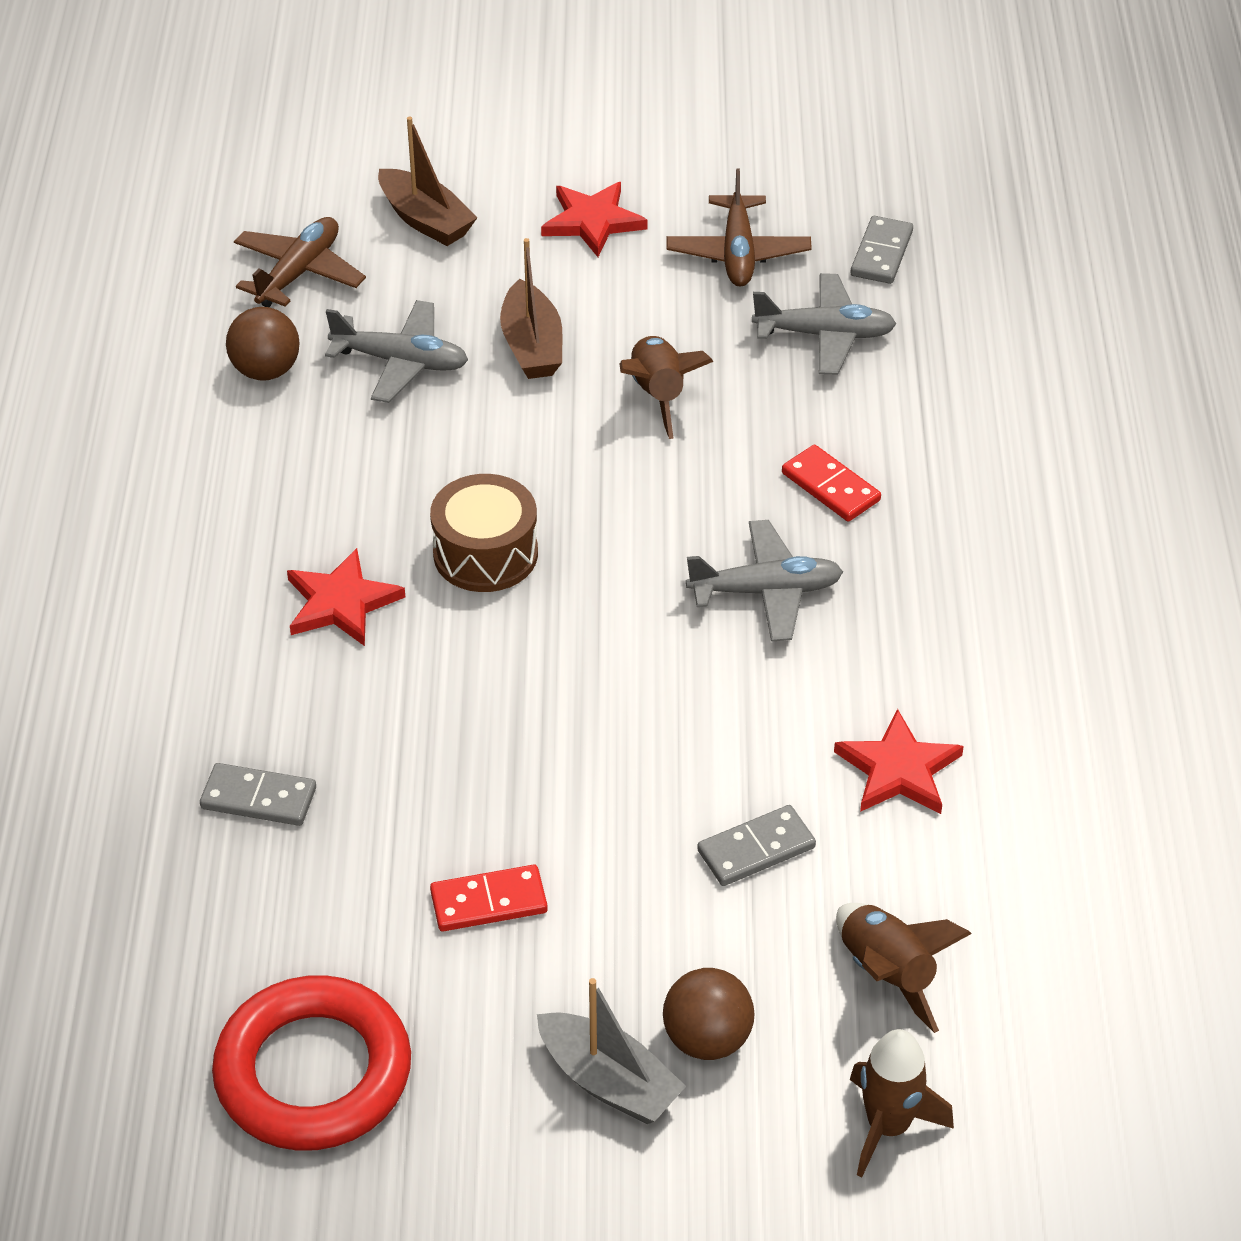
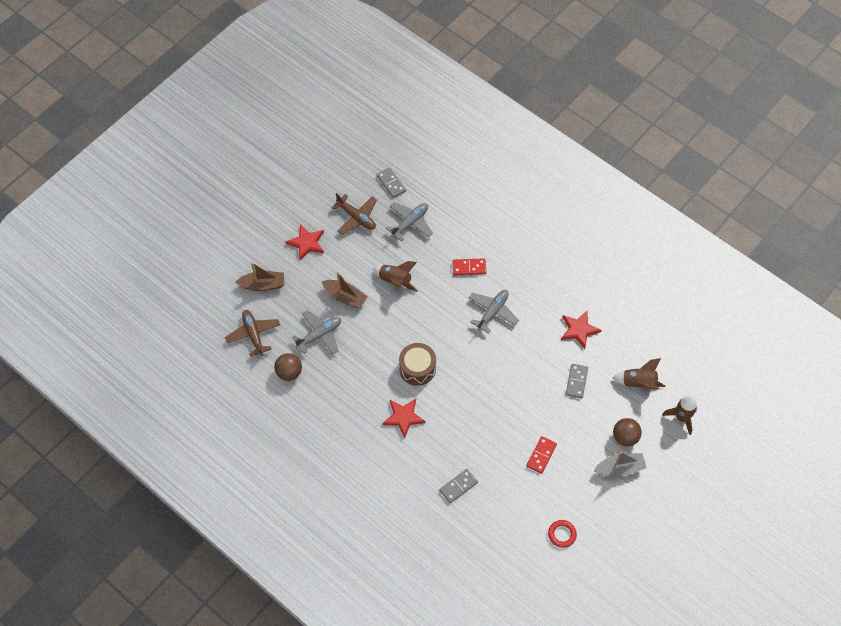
camera: 50 degrees left, 15 degrees up
red ring [212,975,411,1151] -> red ring [548,520,577,548], size x0.46

